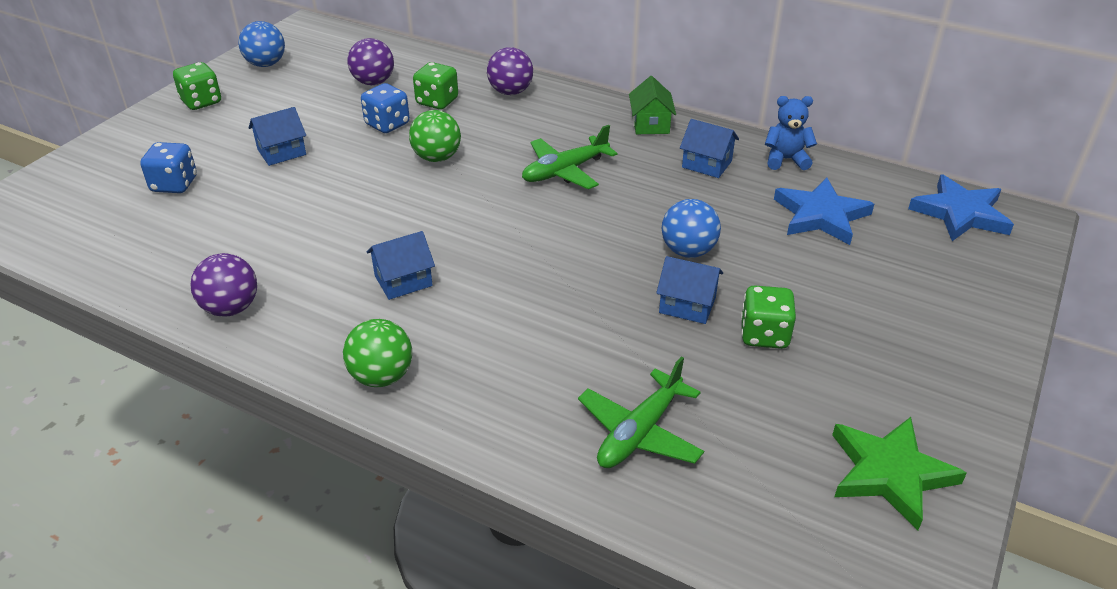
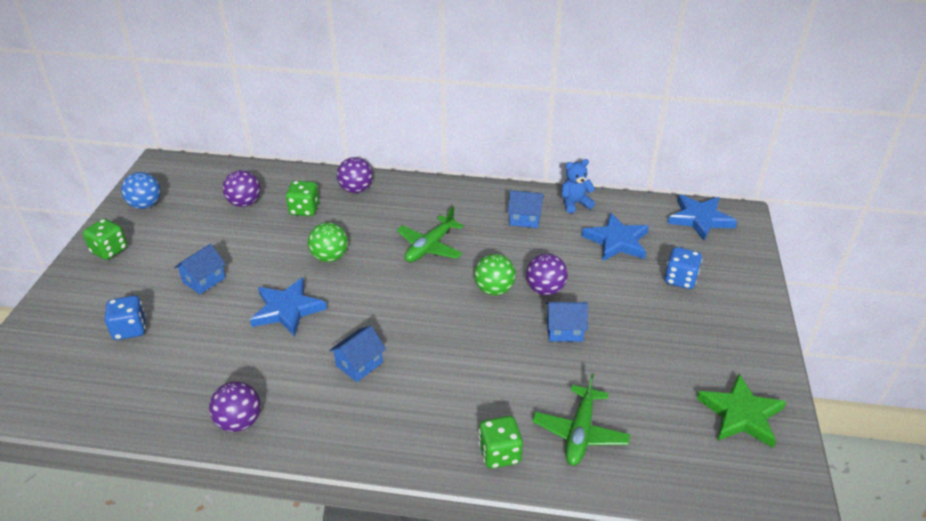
camera: 20 degrees left, 0 degrees up
green ball [343,319,412,387] -> green ball moved to [474,254,516,296]
blue dice [361,83,410,133] -> blue dice moved to [664,247,702,289]
green house [629,76,676,134] -> none
blue ball [661,199,721,258] -> purple ball [526,254,568,295]
green dice [741,285,796,349] -> green dice moved to [478,416,523,469]
none -> blue star [250,277,327,336]

